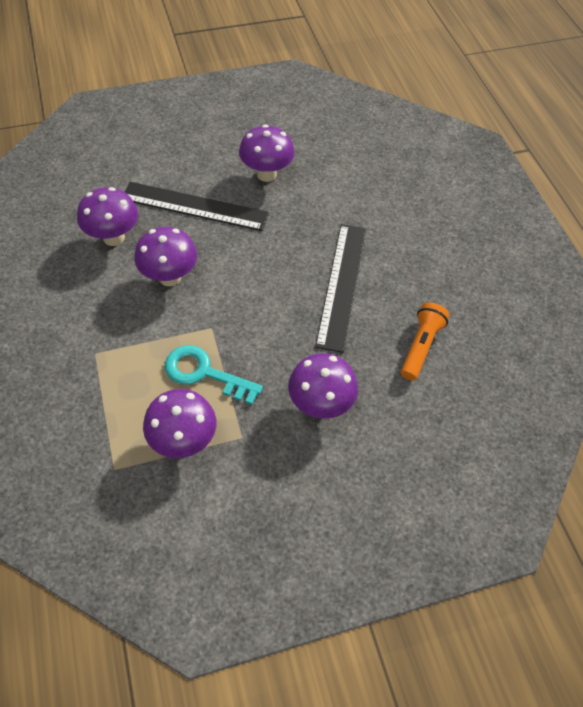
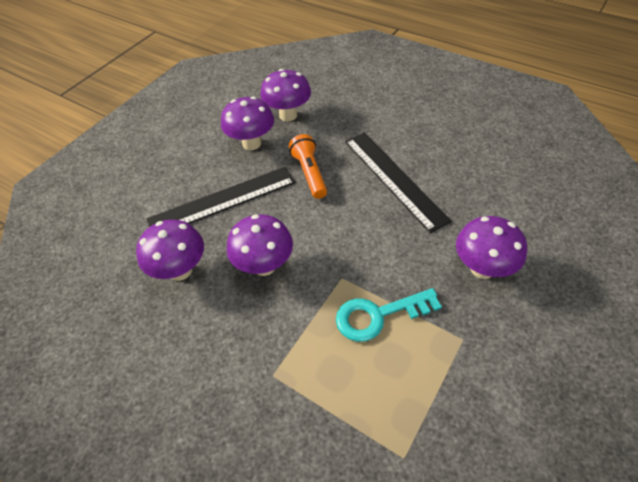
camera: 35 degrees left, 5 degrees down
purple mushroom [143,389,216,458] -> purple mushroom moved to [260,69,311,121]
orange flashlight [401,302,450,380] -> orange flashlight moved to [289,134,327,199]

